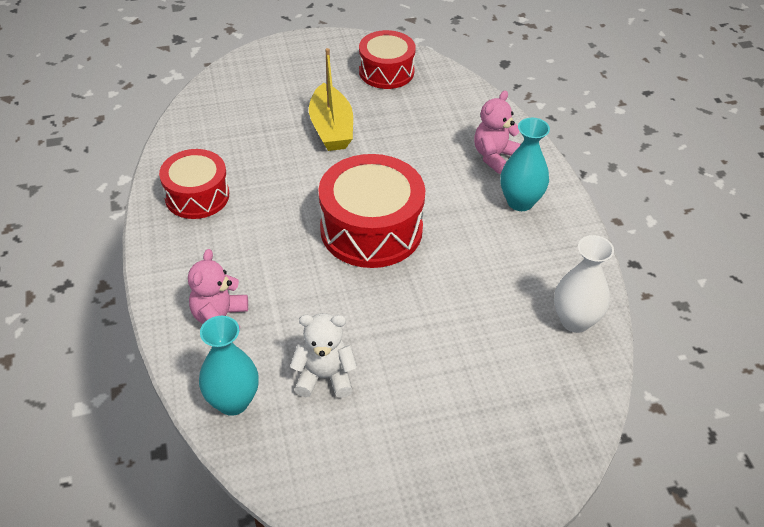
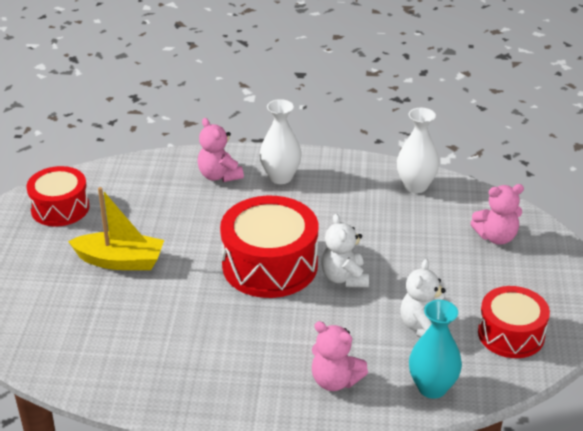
camera: 70 degrees left, 10 degrees down
red drum [159,149,229,219] -> red drum moved to [478,286,550,358]
turquoise vase [501,118,550,211] -> white vase [260,99,302,184]
none -> white teddy bear [321,214,369,287]
none -> pink teddy bear [470,184,524,245]

